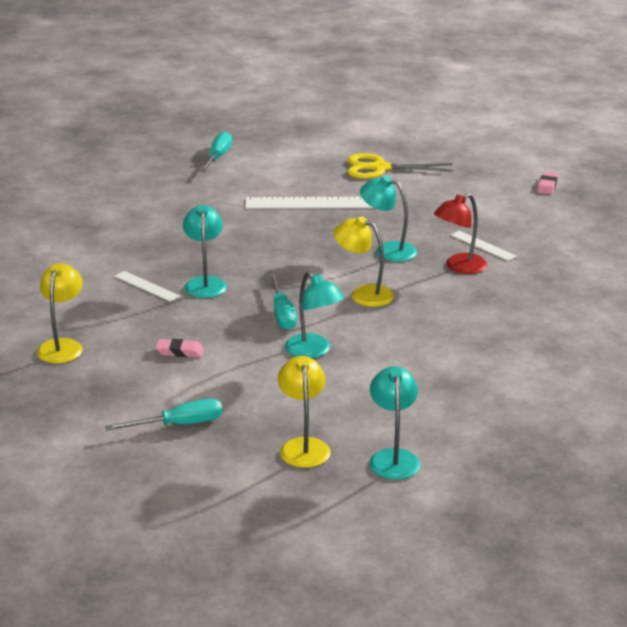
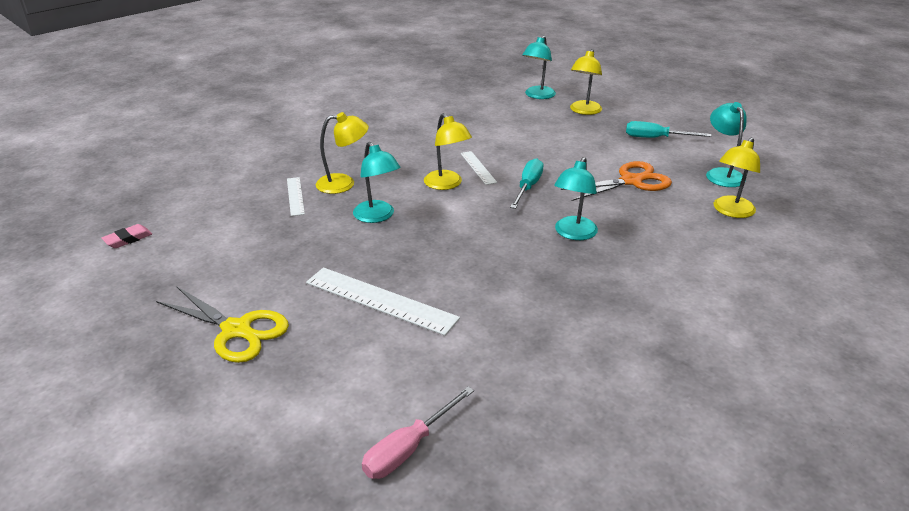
camera: 150 degrees left, 5 degrees up
white ruler [114,271,180,302] -> white ruler moved to [460,151,497,185]
pink eraser [156,339,204,357] -> orange scissors [561,161,672,201]
turquoise screwdriver [200,132,232,172] -> pink screwdriver [362,386,474,479]
turquoise lamp [285,271,344,358] -> turquoise lamp moved to [706,102,747,187]
red lamp [434,193,488,274] -> yellow lamp [316,112,369,194]

